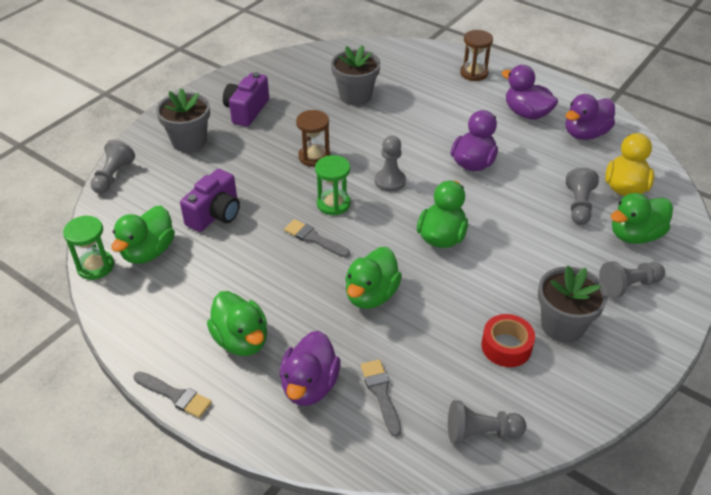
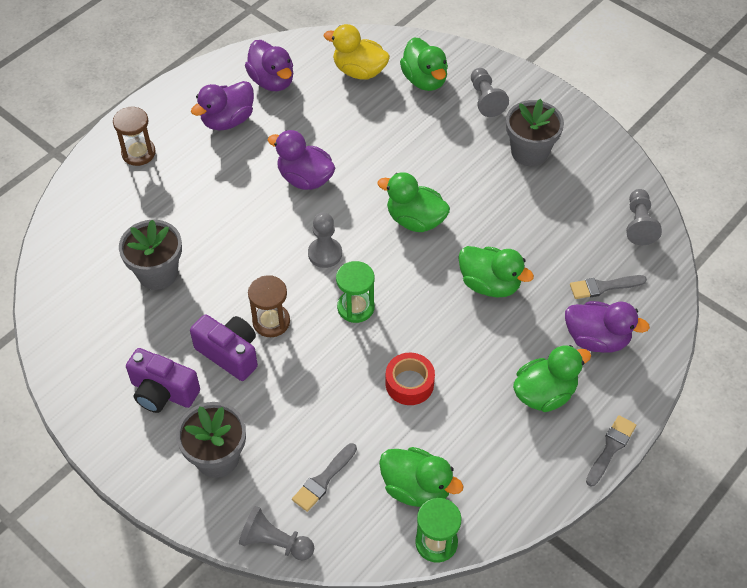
camera: 85 degrees left, 10 degrees up
purple camera [180,169,240,232] -> purple camera moved to [190,314,258,381]
grey brush [284,219,350,258] -> grey brush moved to [292,443,357,512]
red tape [481,314,535,367] -> red tape moved to [385,353,435,405]
grey pawn [566,168,599,225] -> none

